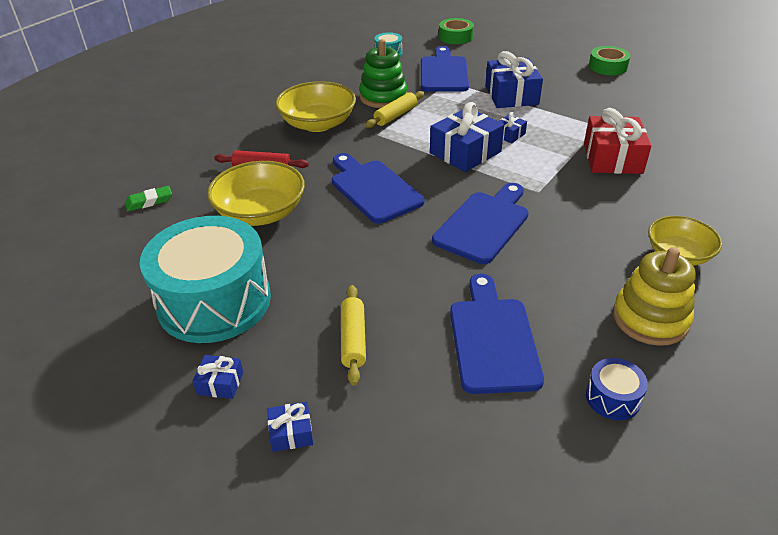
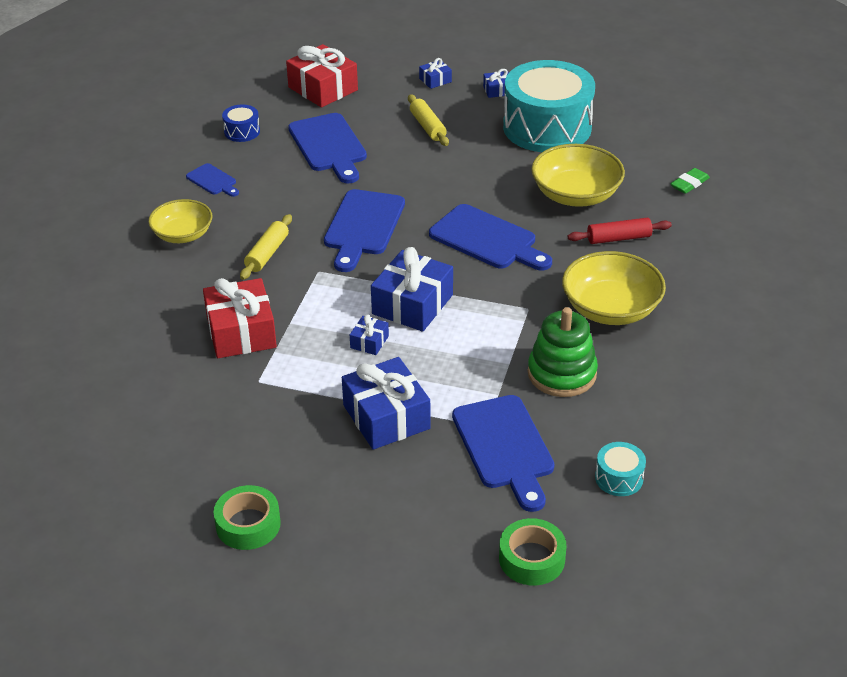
camera: 160 degrees right, 0 degrees up
yellow rolling pin [365,91,424,128] -> yellow rolling pin moved to [240,214,292,280]
yellow stacking toy [613,247,696,346] -> blue cutting board [186,163,239,197]
none -> red gift [286,44,358,108]

